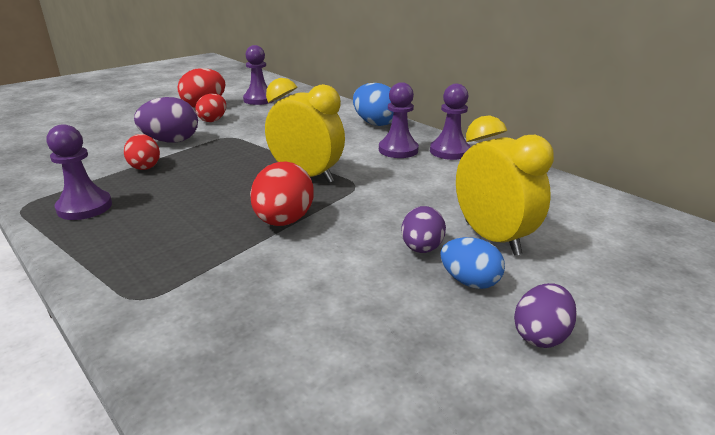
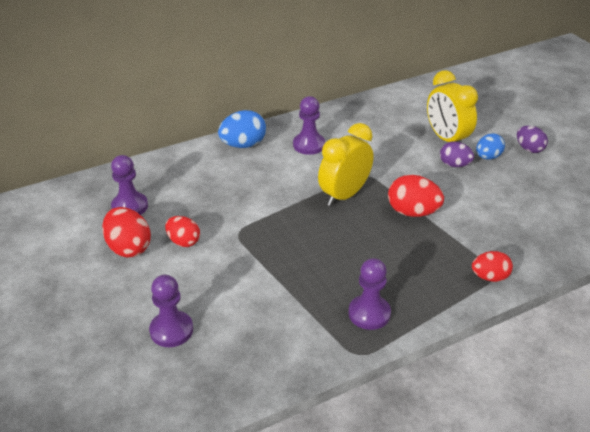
camera: 75 degrees left, 10 degrees up
red egg [124,134,160,170] -> red egg moved to [472,251,513,282]
purple egg [134,97,198,143] -> none
purple pawn [430,84,470,160] -> purple pawn moved to [149,275,193,347]
yellow clock [456,116,554,256] -> yellow clock turned 105 degrees counterclockwise [427,70,478,143]

